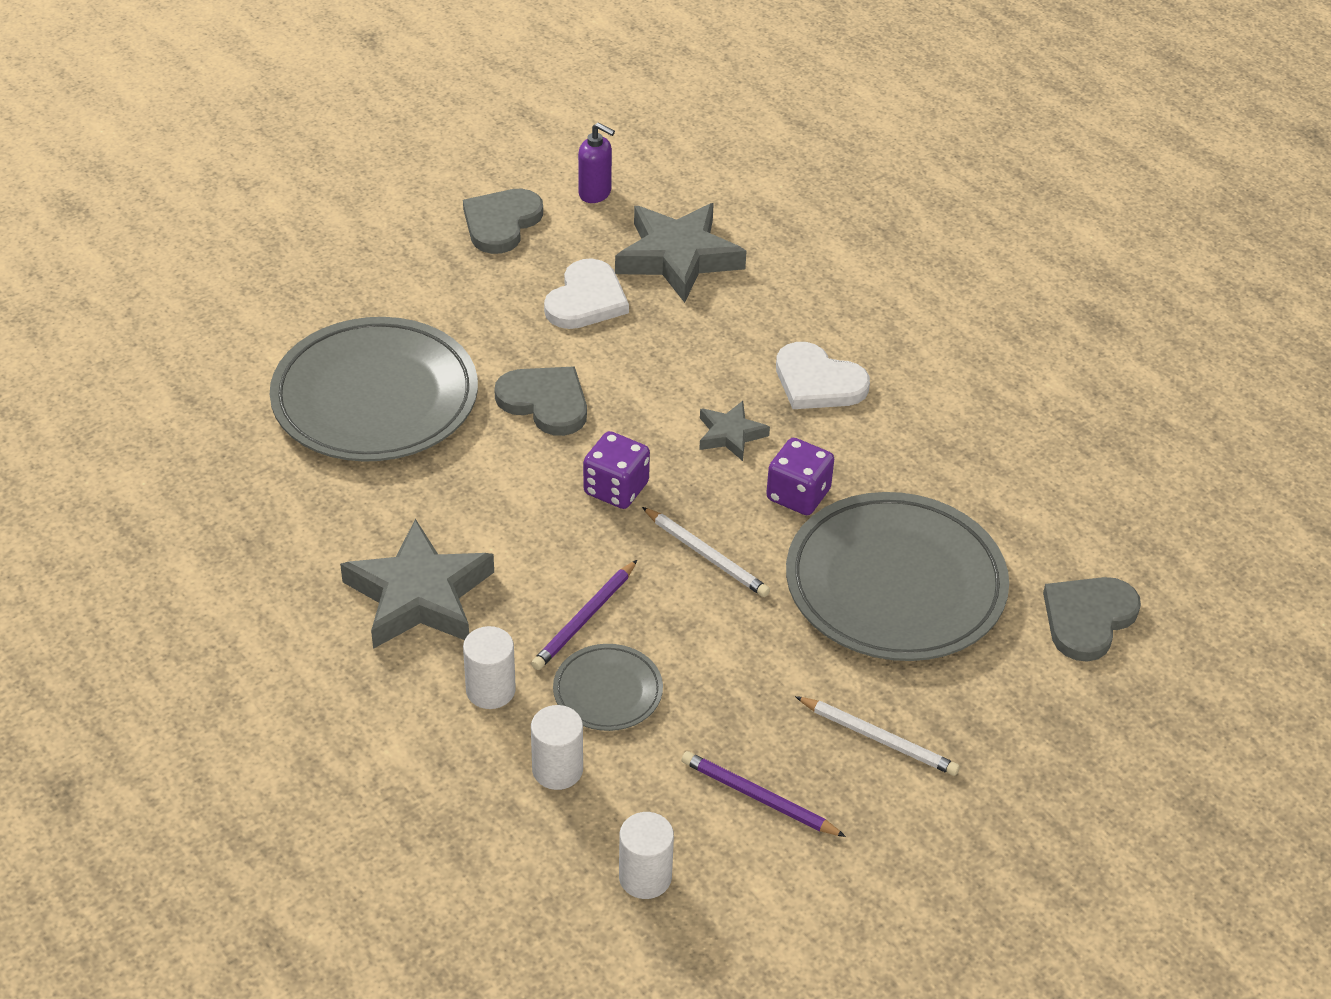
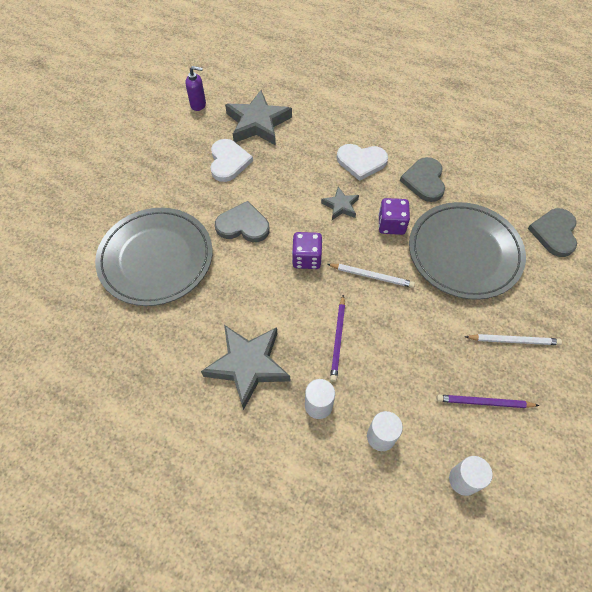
camera: 25 degrees left, 15 degrees up
grey heart [463,189,543,254] -> grey heart moved to [400,157,445,202]
grey plate [553,644,663,731] -> none

